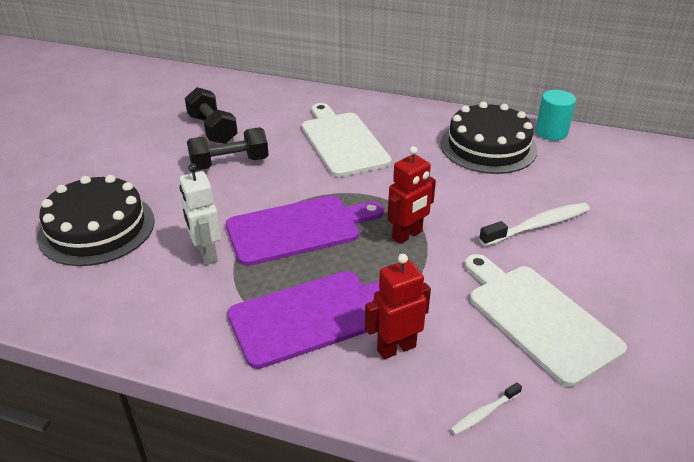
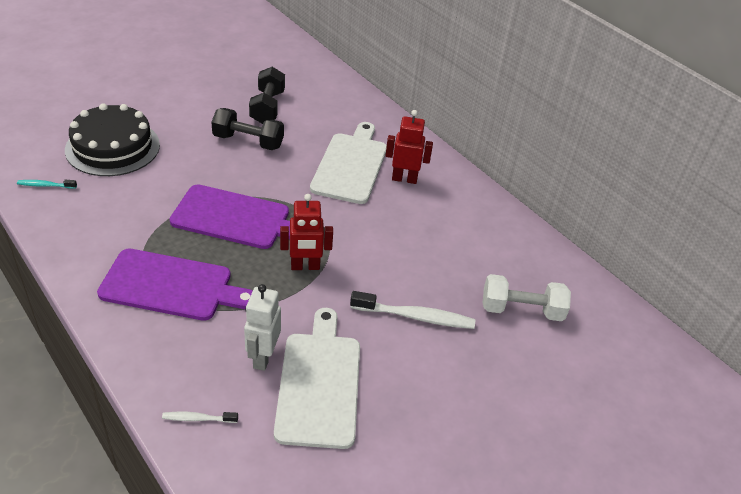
camera: 30 degrees right, 5 degrees up
white robot [179,163,221,265] -> white robot moved to [244,284,281,371]
red robot [365,254,431,360] -> red robot moved to [386,110,433,184]
black cake [440,102,537,174] -> none
turquoise cylinder [535,90,576,140] -> none
none -> turquoise toothbrush [17,180,77,189]
none -> white dumbbell [483,274,571,321]

